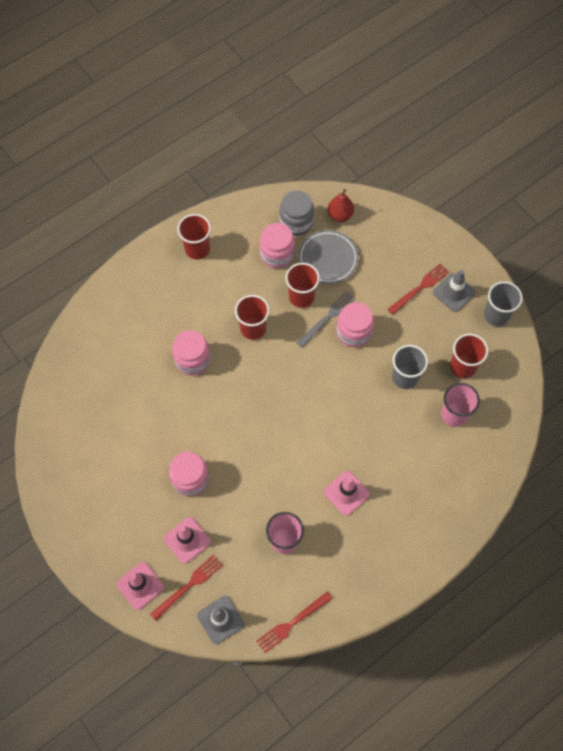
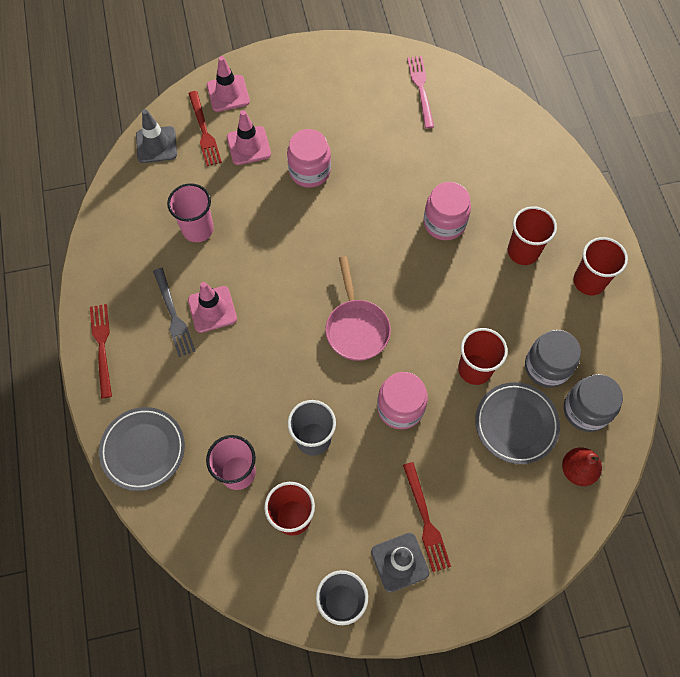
camera: 115 degrees right, 0 degrees up
red cup [235,295,270,340] -> red cup moved to [508,206,557,265]
red fork [257,591,333,653] -> red fork moved to [90,304,112,399]
pink jar [260,223,295,268] -> grey jar [525,330,581,388]
grey fork [297,291,356,348] -> grey fork moved to [153,268,195,357]
none -> grey plate [99,407,185,491]
none -> pink pan [325,256,391,361]
none -> pink fork [407,56,434,129]

